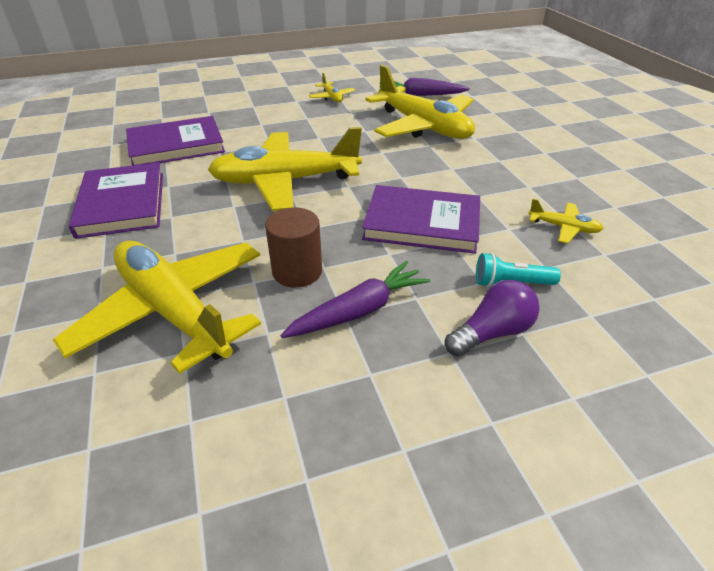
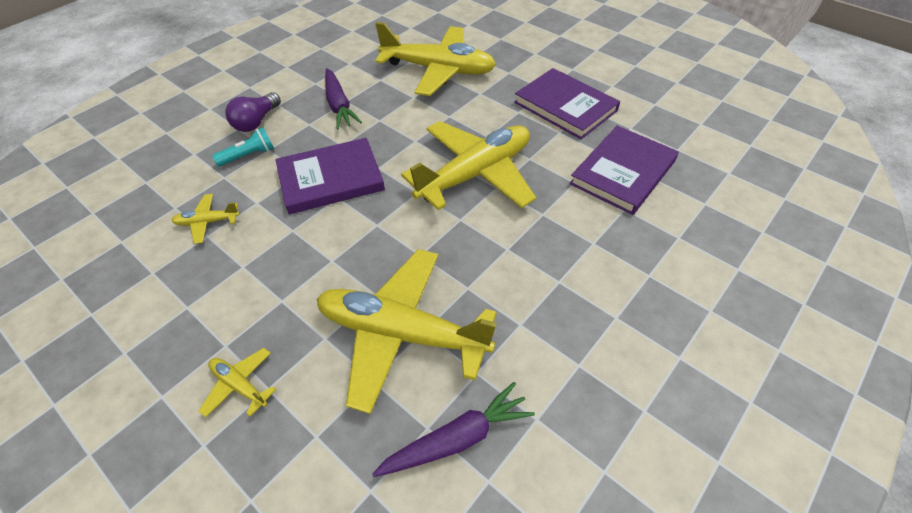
camera: 150 degrees right, 10 degrees up
brown cylinder [265,207,322,288] -> none
purple carrot [281,261,430,338] -> purple carrot turned 45 degrees counterclockwise [325,68,362,129]
yellow plane [309,73,356,103] -> yellow plane moved to [199,348,276,417]

